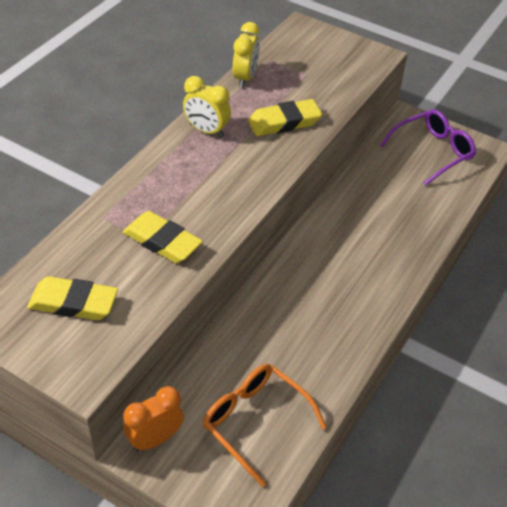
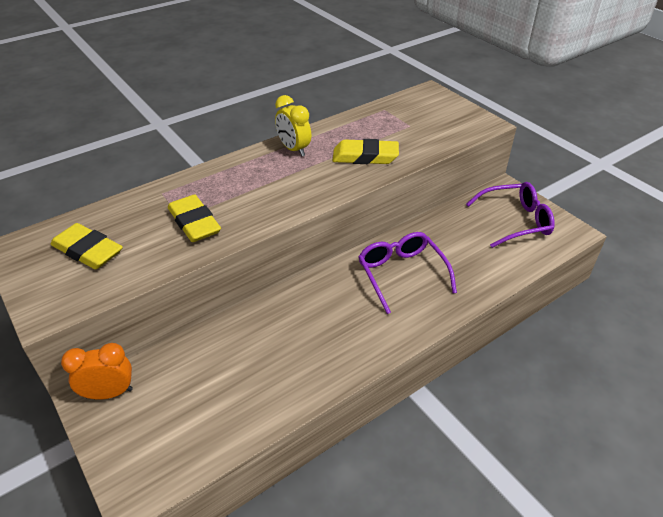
camera: 25 degrees right, 5 degrees down
orange glasses [203,364,327,487] -> none
yellow clock [233,22,260,88] -> none
none -> purple glasses [358,232,457,314]

